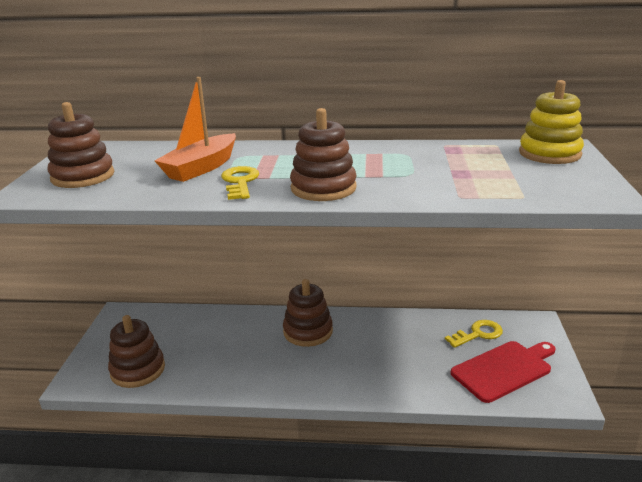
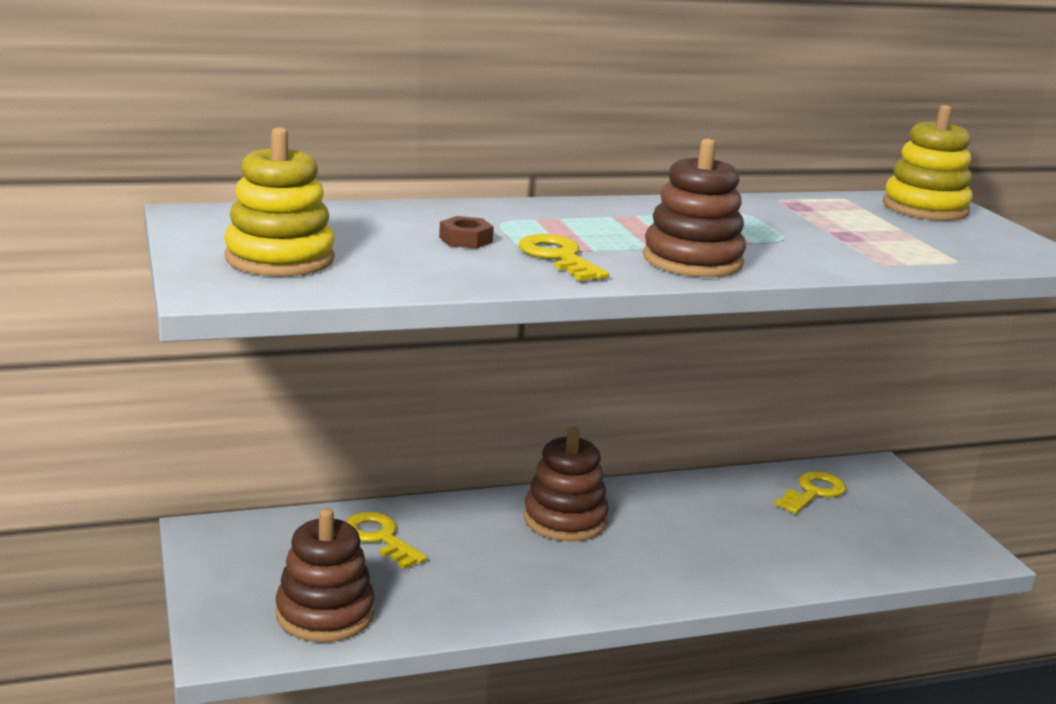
camera: 25 degrees left, 5 degrees down
brown stacking toy [48,102,114,188] -> yellow stacking toy [224,127,335,277]
orange boat [155,77,236,182] -> brown nut [439,216,494,249]
red cutting board [450,341,556,403] -> none
none -> yellow key [345,512,427,569]

